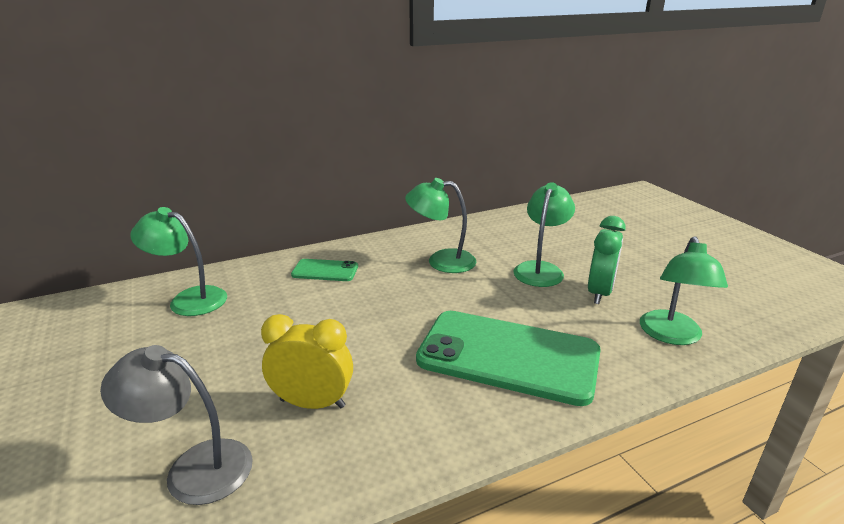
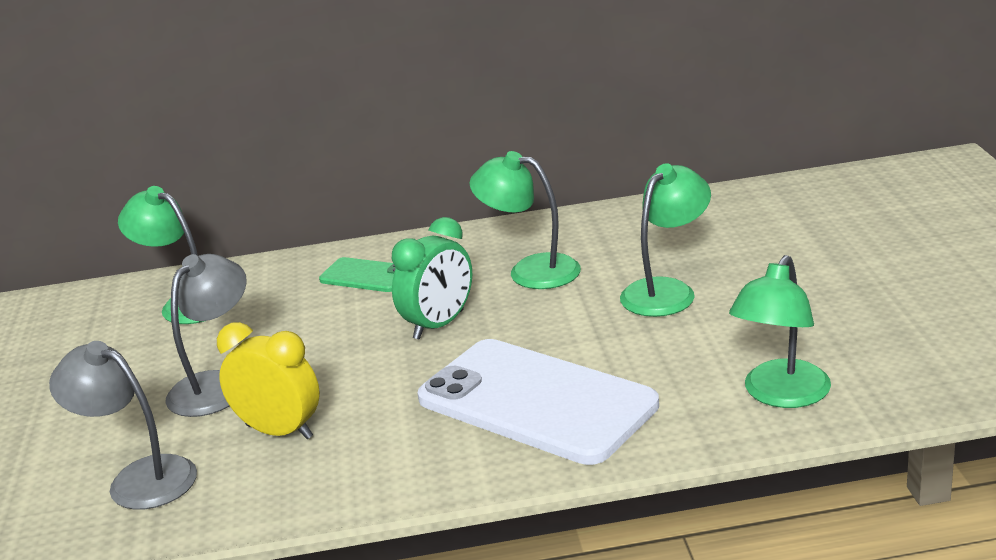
camera: 20 degrees right, 0 degrees up
green phone [416,311,601,406] -> white phone [418,339,659,465]
green clock [588,216,626,304] -> green clock moved to [392,217,472,340]
none -> grey lamp [166,254,247,417]

